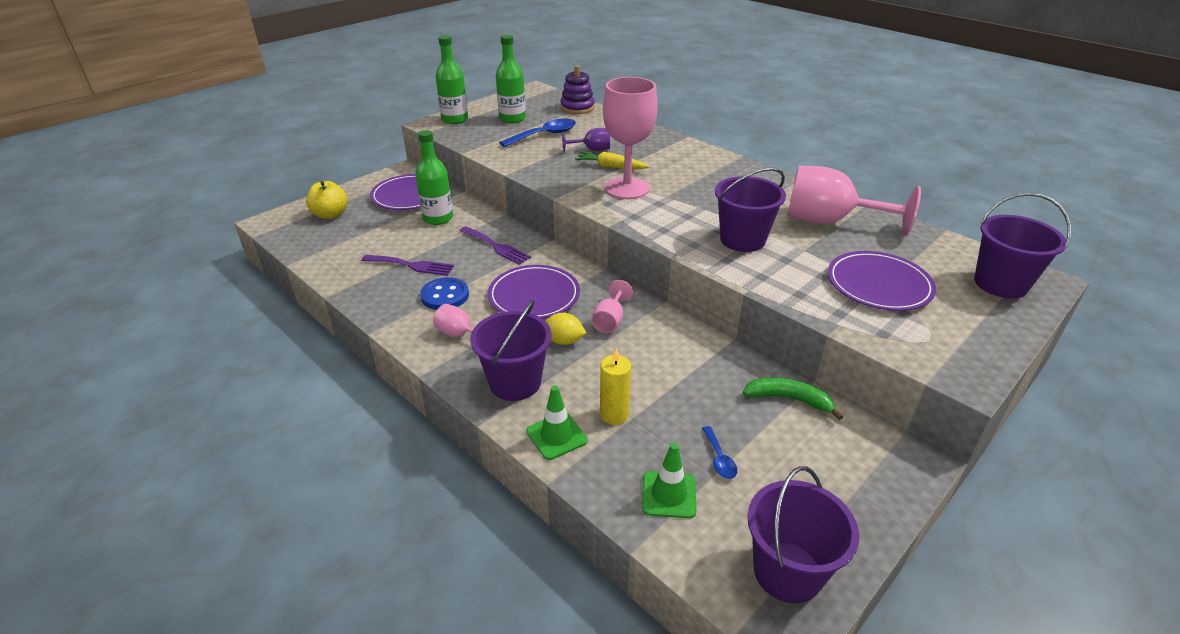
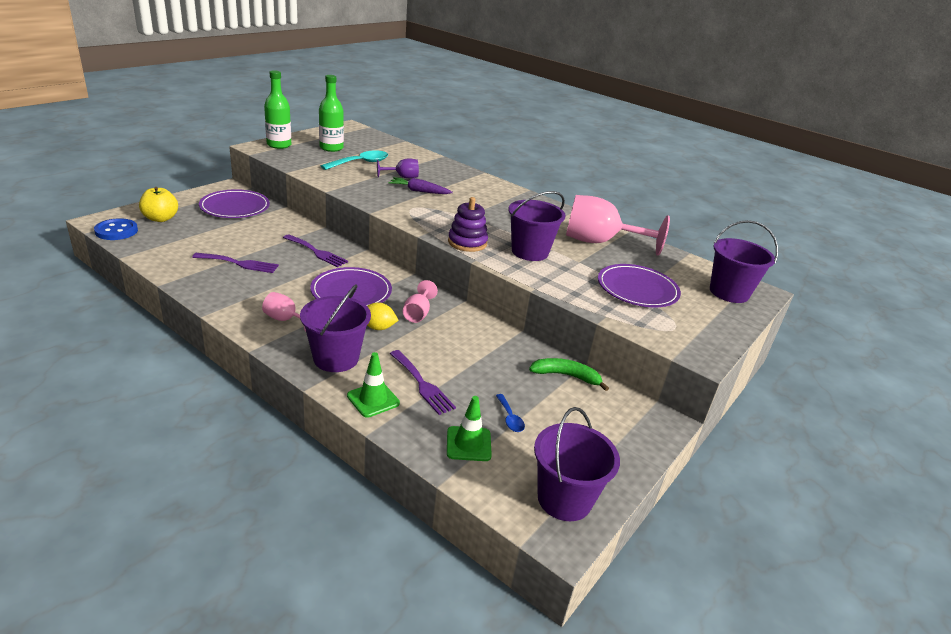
camera: 10 degrees left, 5 degrees down
green bottle [415,130,453,225] -> none
blue button [420,277,469,310] -> blue button moved to [94,218,138,240]
blue spoon [499,119,576,147] -> turquoise spoon [321,150,388,170]
purple stacking toy [560,65,595,114] -> purple stacking toy moved to [448,197,488,252]
yellow carrot [575,152,650,169] -> purple carrot [388,177,453,194]
yellow candle [600,348,631,425] -> purple fork [390,350,456,415]
pink goblet [603,77,658,199] -> none

